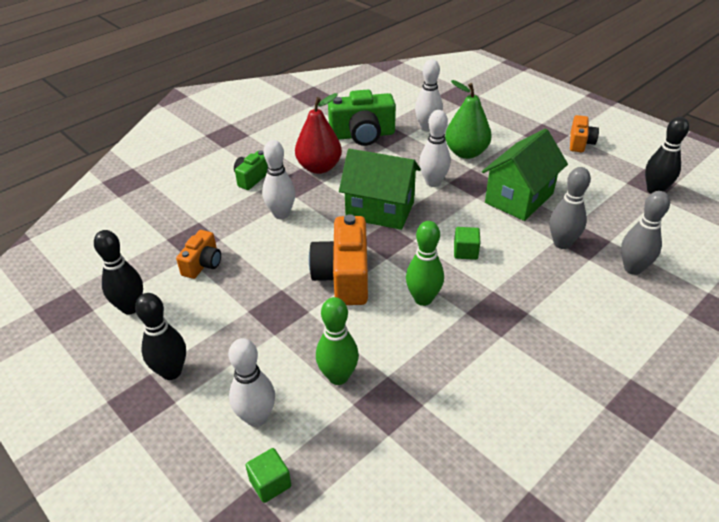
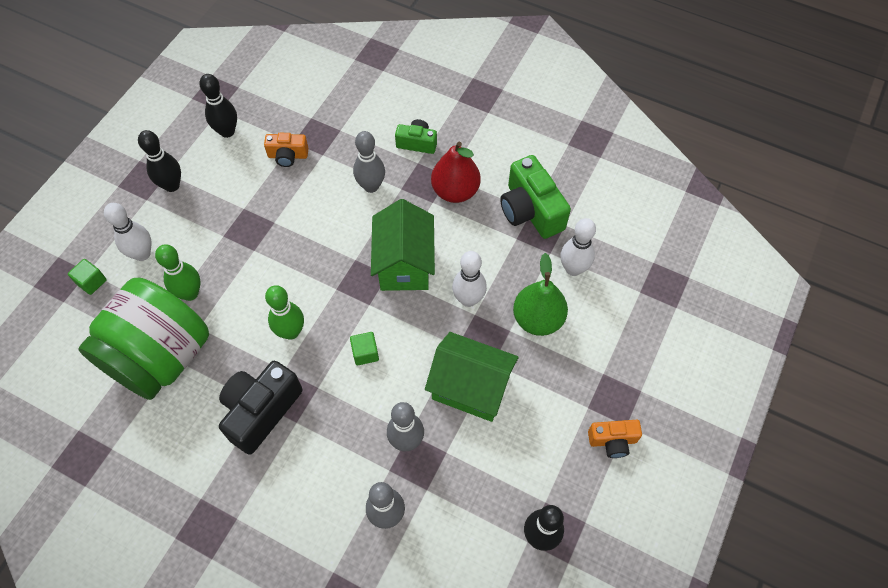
camera: 70 degrees right, 20 degrees up
white bowling pin [262,140,295,219] -> grey bowling pin [353,131,385,193]
orange camera [309,214,368,305] -> none
none -> green jar [78,278,209,400]
none -> black camera [219,361,303,455]

